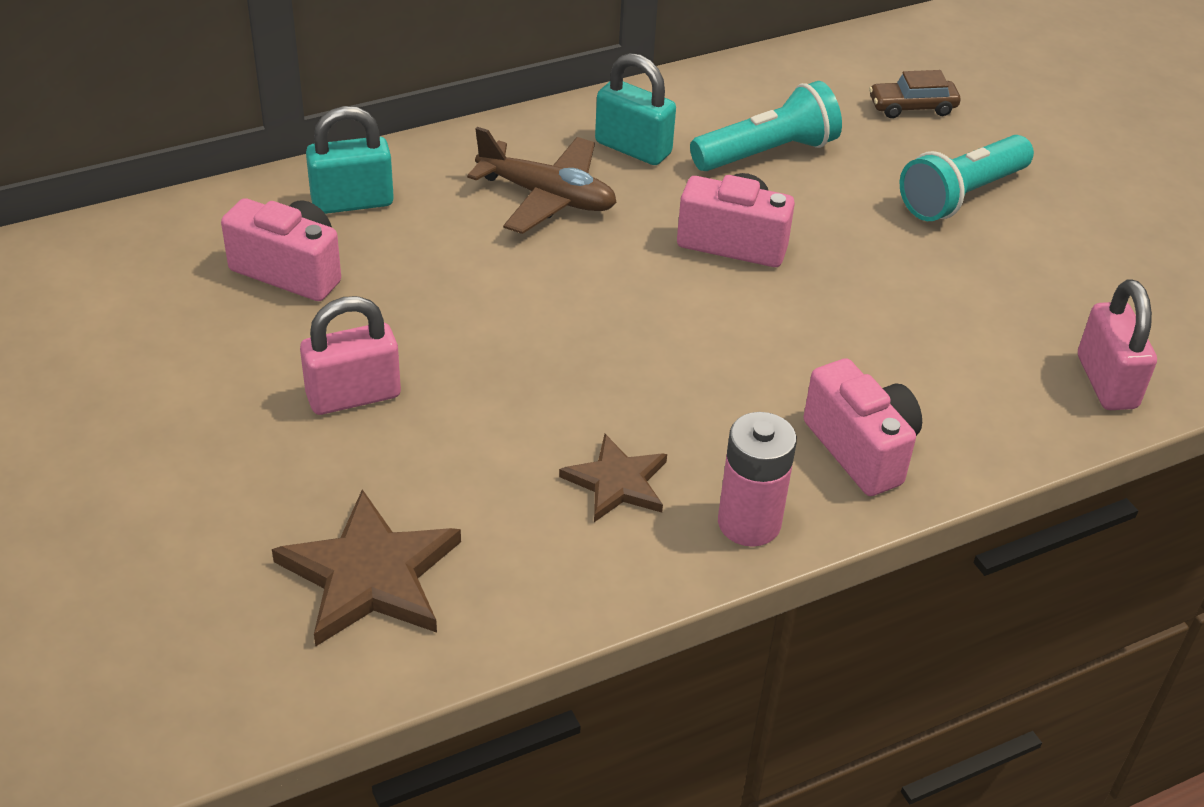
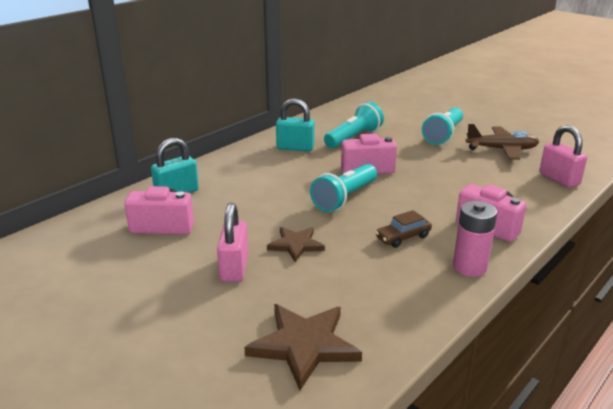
camera: 20 degrees left, 15 degrees down
pink padlock [300,296,401,415] -> pink padlock turned 45 degrees counterclockwise [217,203,249,282]
brown plane [467,127,617,234] -> brown plane moved to [466,124,539,160]
brown star [559,434,667,522] -> brown star moved to [267,227,325,262]
brown car [869,70,960,118] -> brown car moved to [375,210,432,248]
none -> turquoise flashlight [310,164,377,212]

